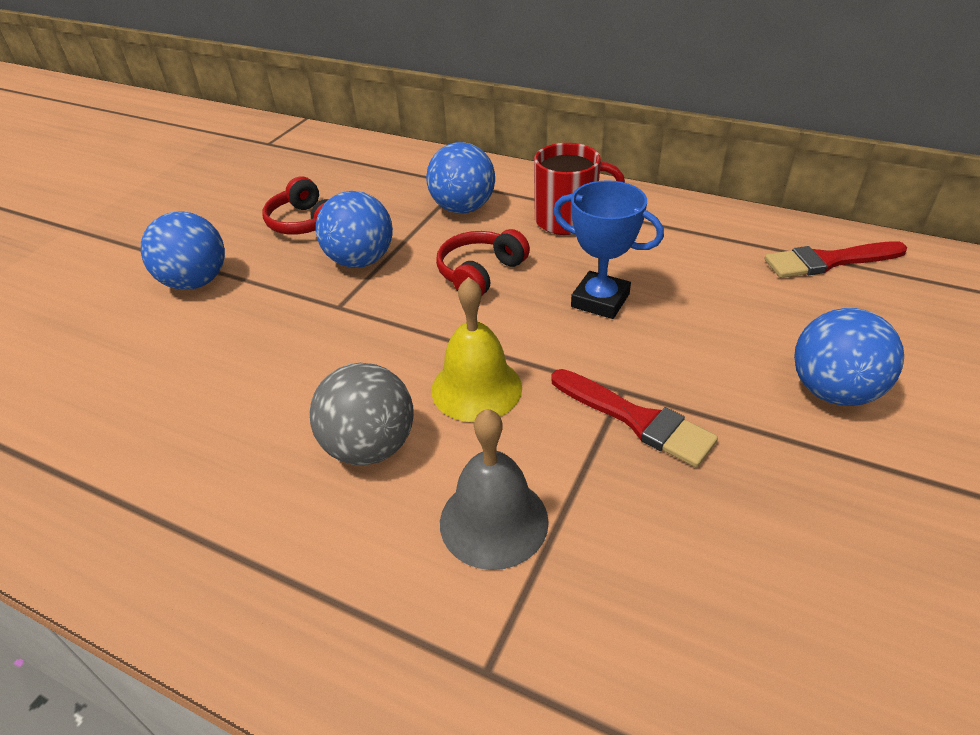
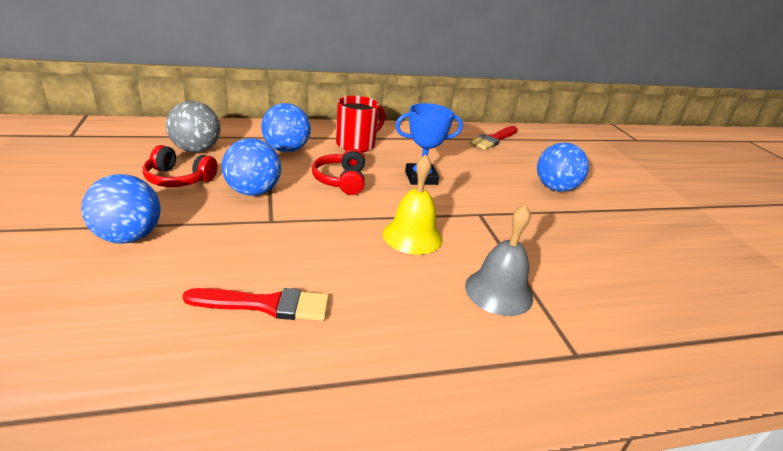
camera: 45 degrees left, 10 degrees down
grey ball [310,363,414,465] -> grey ball moved to [166,101,221,152]
red brush [551,369,718,467] -> red brush moved to [182,288,329,321]

